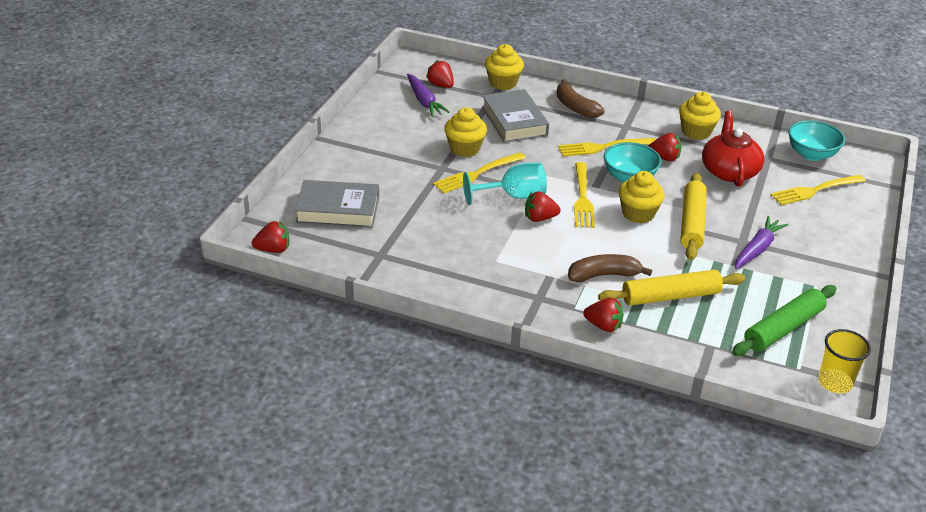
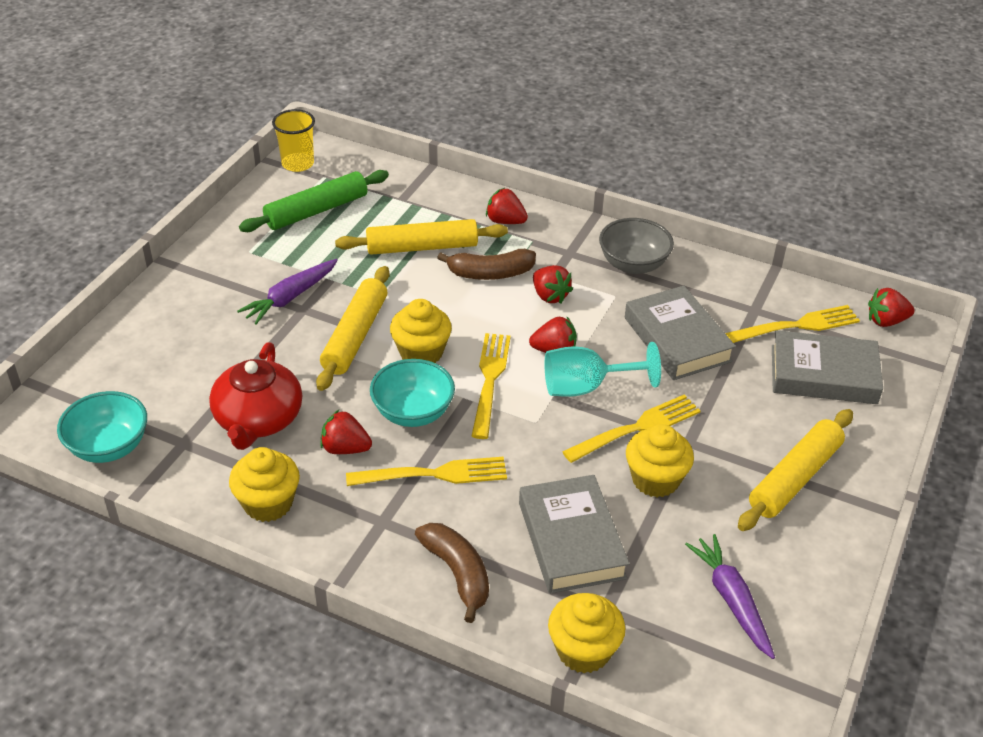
camera: 175 degrees left, 5 degrees up
red strawberry [426,60,454,88] -> red strawberry moved to [533,265,573,304]
yellow fork [770,175,866,205] -> yellow fork moved to [725,305,860,343]
none -> grey bowl [599,218,674,274]
none -> grey book [625,286,736,380]
none -> yellow rolling pin [738,409,853,531]

